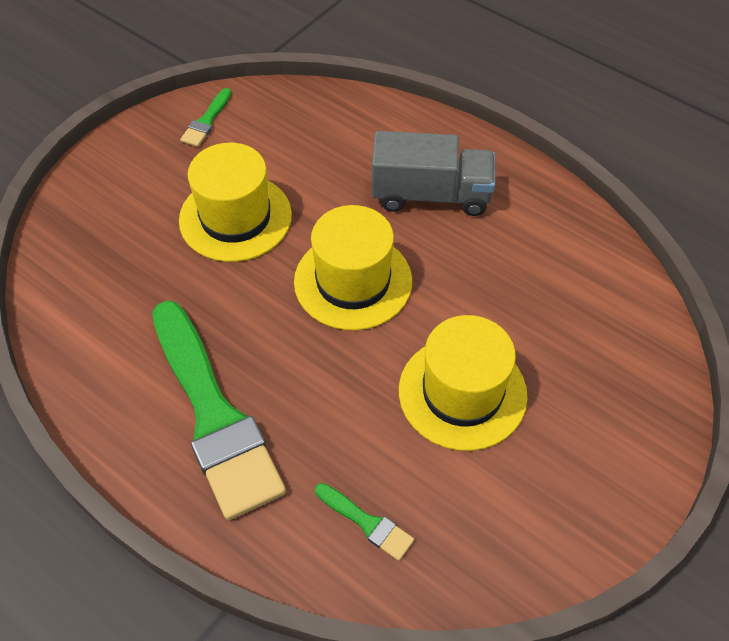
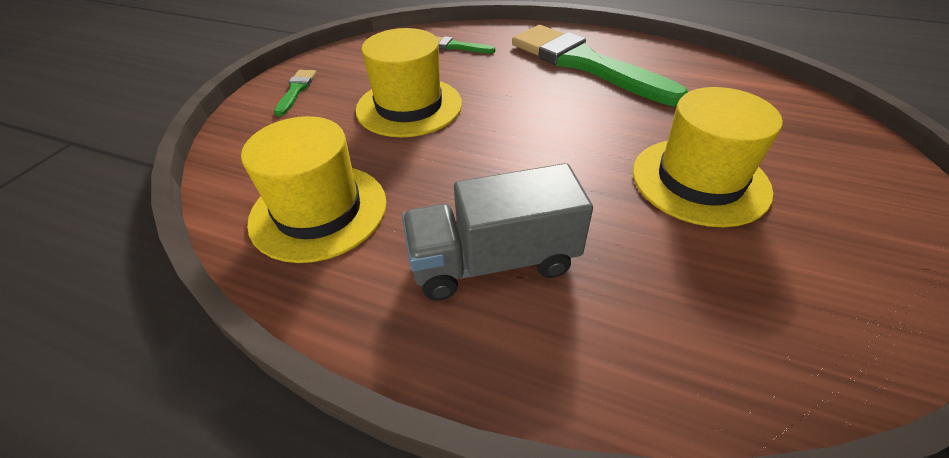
camera: 165 degrees right, 10 degrees down
green brush [180,88,232,147] -> green brush moved to [274,70,316,116]
yellow hat [294,205,412,330] -> yellow hat moved to [241,116,387,263]

